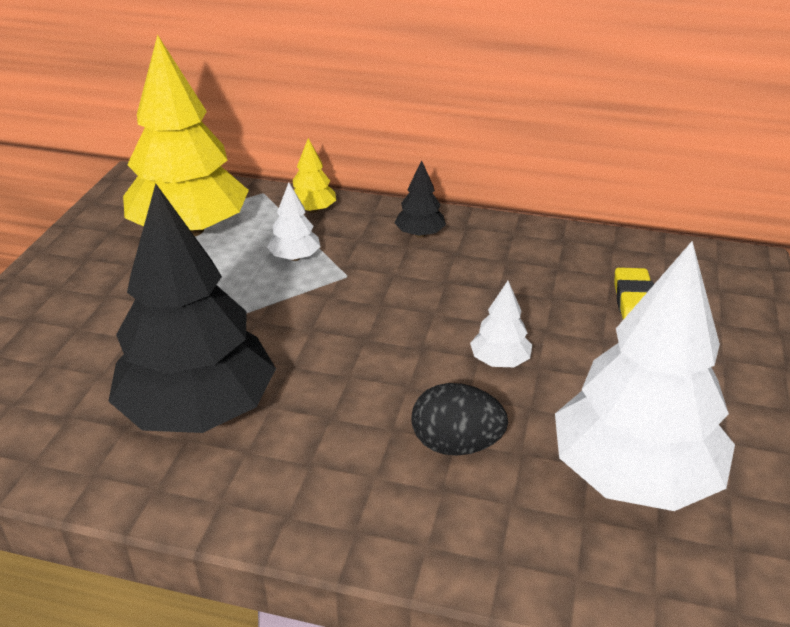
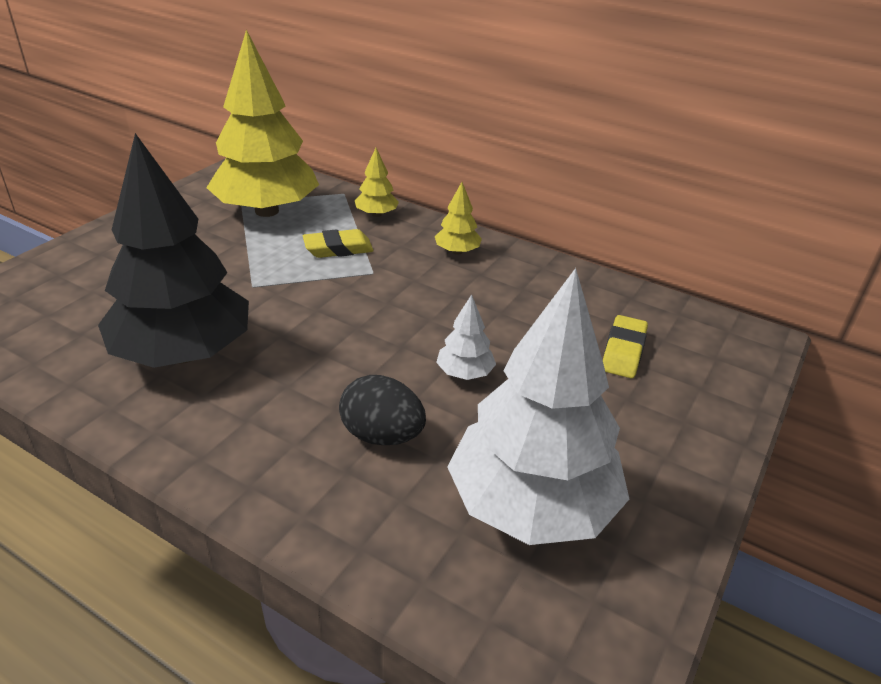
camera: 15 degrees right, 0 degrees up
white tree [267,183,321,261] -> yellow eraser [303,229,374,258]
black tree [395,160,446,237] -> yellow tree [435,182,482,255]

